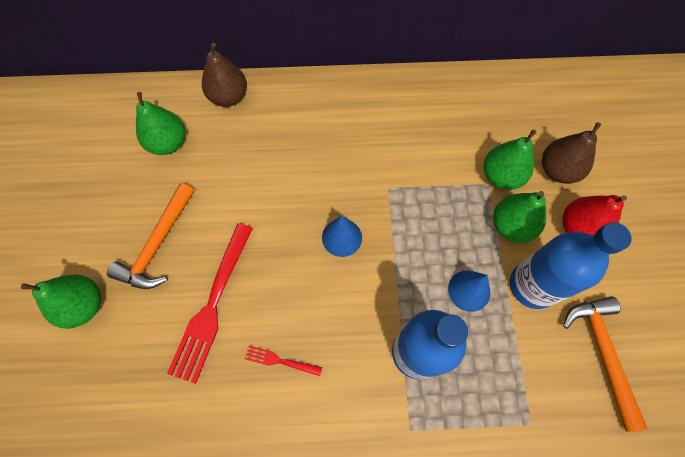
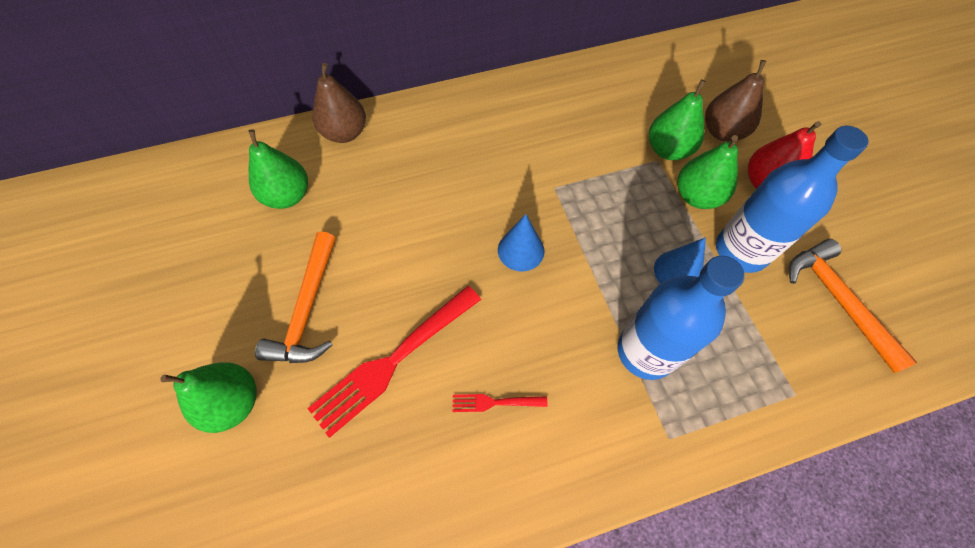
camera: 15 degrees left, 5 degrees down
red fork [167,223,253,384] -> red fork turned 45 degrees clockwise [307,286,481,438]

